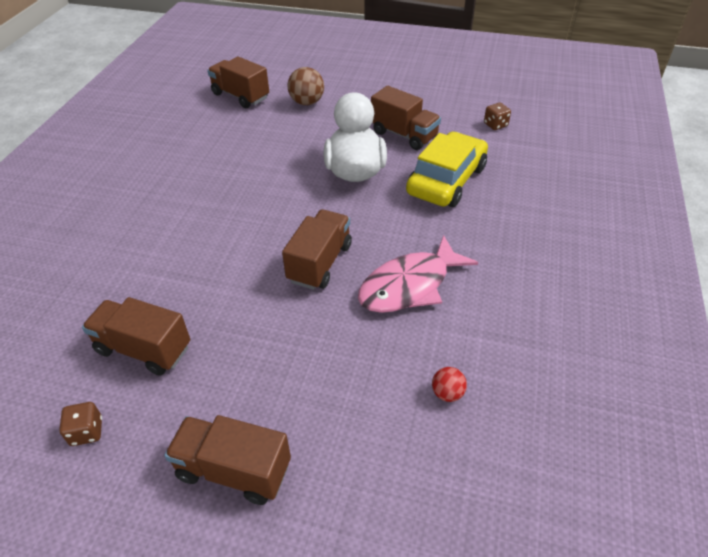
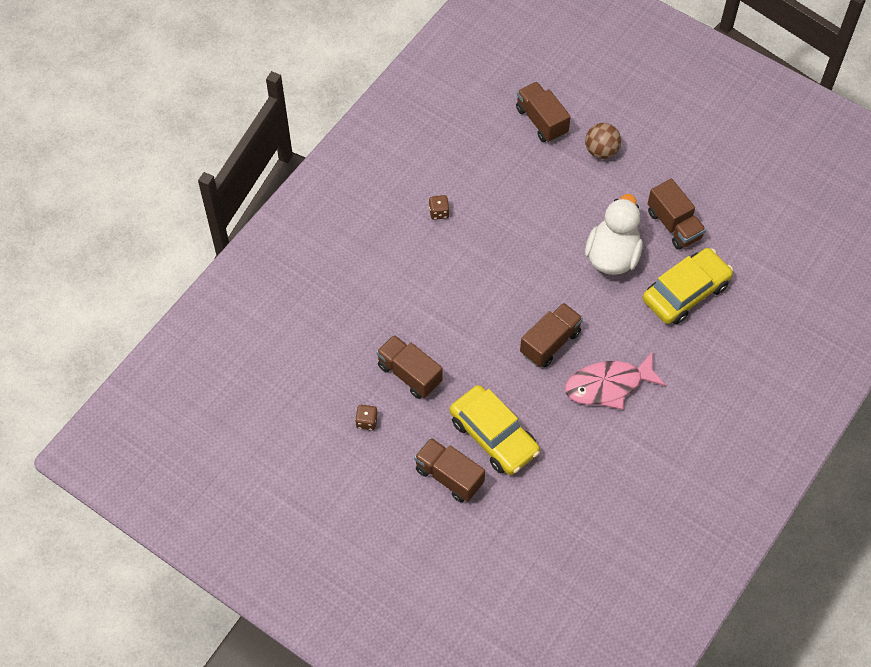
camera: 20 degrees right, 15 degrees up
red ball [432,367,467,402] -> none
brown dice [484,103,511,130] -> brown dice moved to [429,195,449,220]
none -> yellow car [450,385,540,475]

